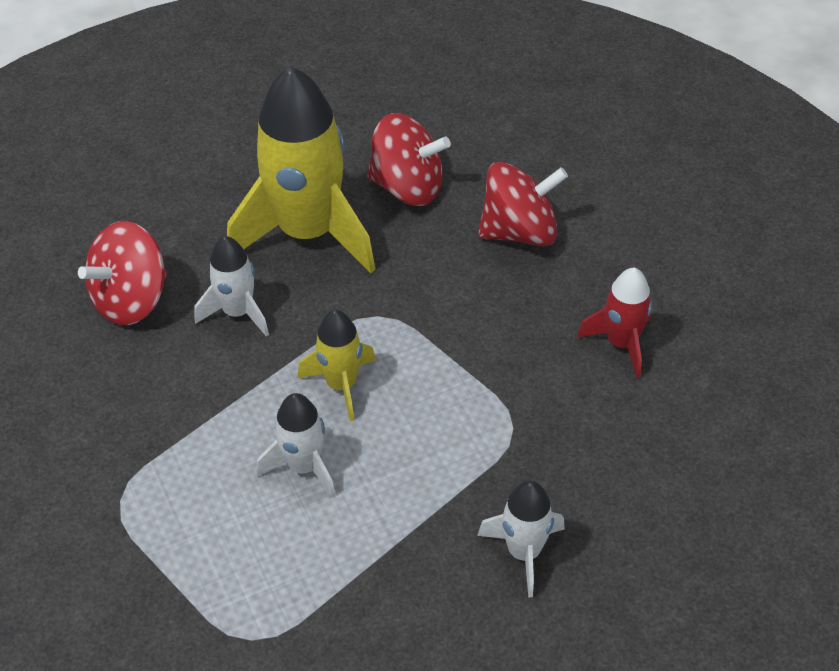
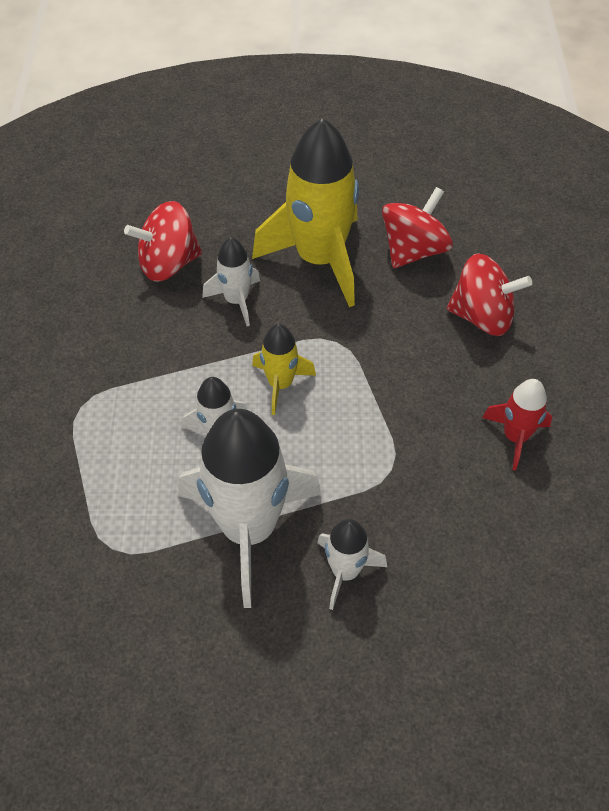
camera: 25 degrees right, 5 degrees up
red spinning top [367,113,451,206] -> red spinning top turned 90 degrees counterclockwise [382,187,453,268]
none -> white rocket [178,409,322,608]

